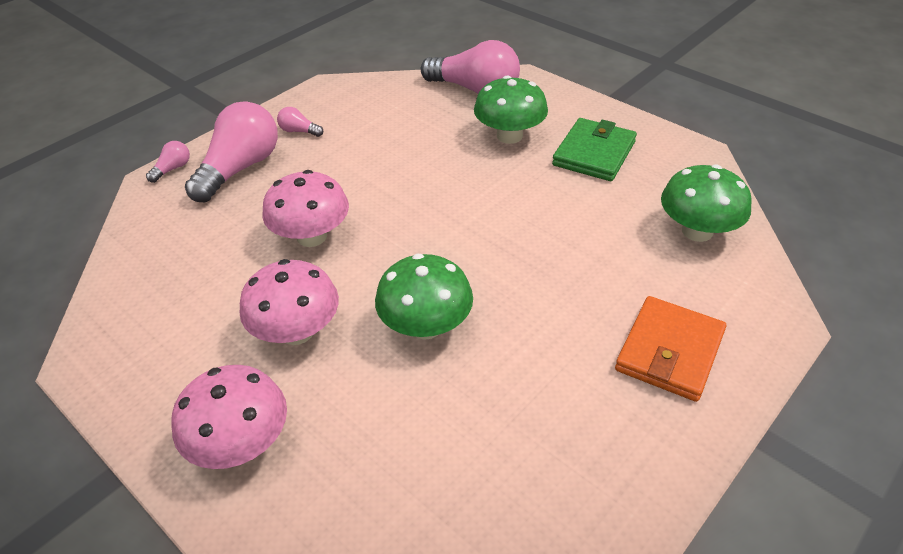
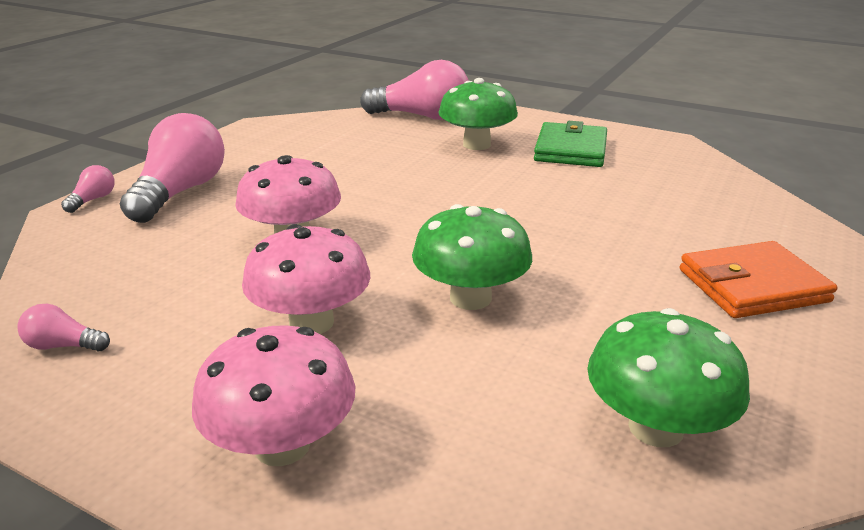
camera: 15 degrees left, 15 degrees down
pink light bulb [277,107,323,137] -> pink light bulb moved to [17,304,110,351]
orange wallet [615,296,726,402] -> orange wallet turned 60 degrees clockwise [680,241,838,318]
green mushroom [661,164,752,242] -> green mushroom moved to [587,308,750,447]

